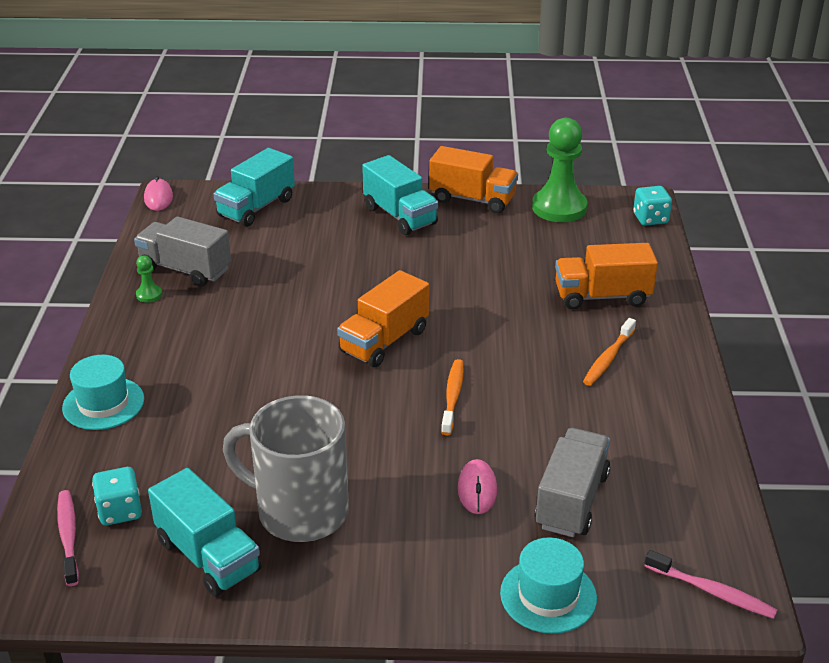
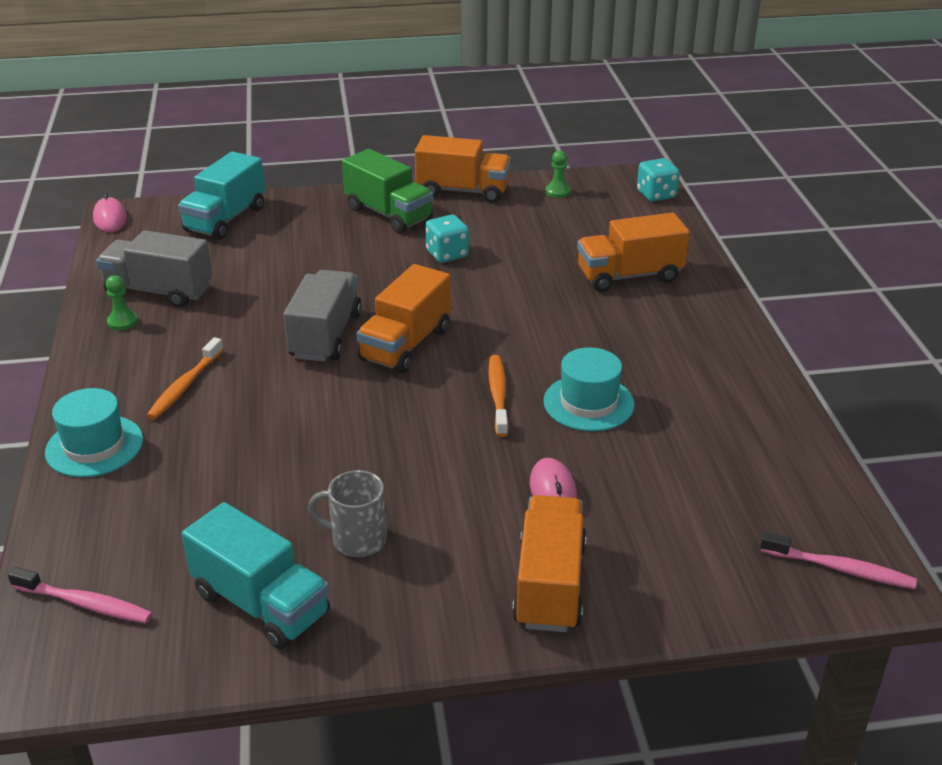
camera: 10 degrees left, 0 degrees up
pink toothbrush [57,490,79,586] -> pink toothbrush turned 135 degrees clockwise [8,567,153,624]
turquoise dice [92,467,142,526] -> turquoise dice moved to [425,215,469,263]
grey mug [223,395,349,542] -> grey mug [308,470,387,557], size x0.51
turquoise truck [362,155,438,235] -> green truck [342,149,433,233]
turquoise hat [500,537,597,634] -> turquoise hat moved to [543,347,635,431]
green pawn [532,118,587,222] -> green pawn [546,150,571,198], size x0.42
grey truck [535,428,610,537] -> grey truck moved to [284,270,362,362]
orange toothbrush [583,318,636,386] -> orange toothbrush moved to [146,337,224,420]
none -> orange truck [512,495,587,632]

